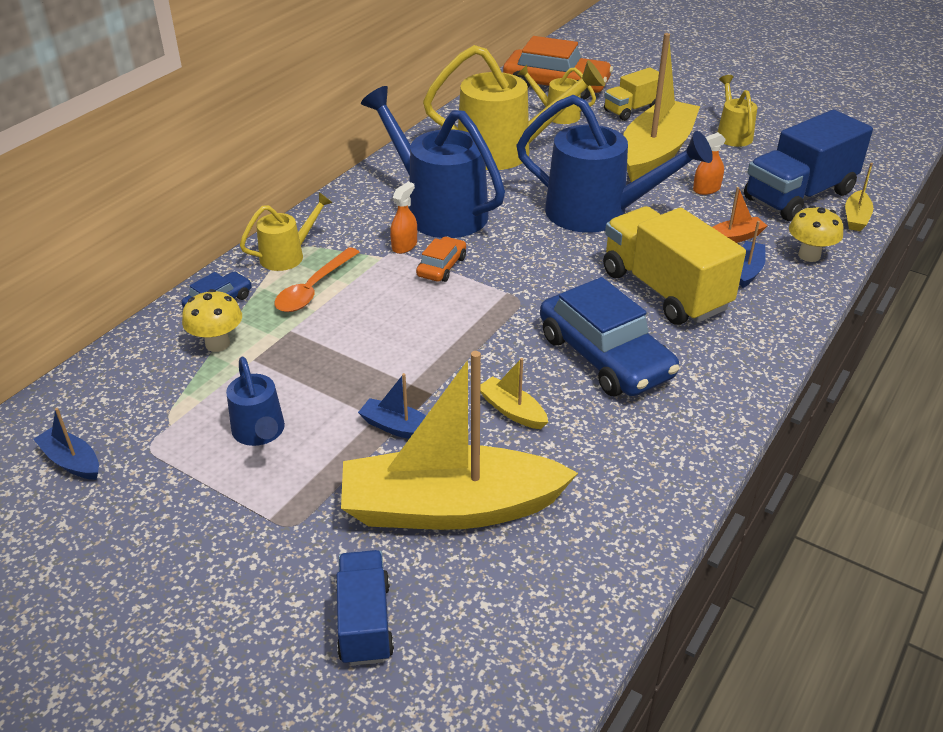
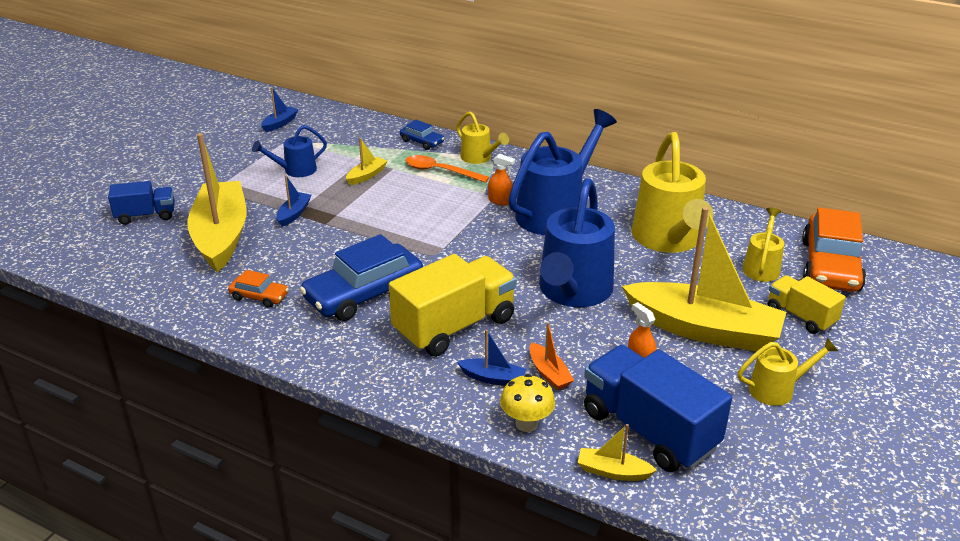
camera: 85 degrees right, 5 degrees down
yellow mushroom [182,289,242,352] -> none
orange car [416,237,466,282] -> orange car moved to [228,270,289,308]
yellow boat [480,358,548,429] -> yellow boat moved to [346,137,387,185]

